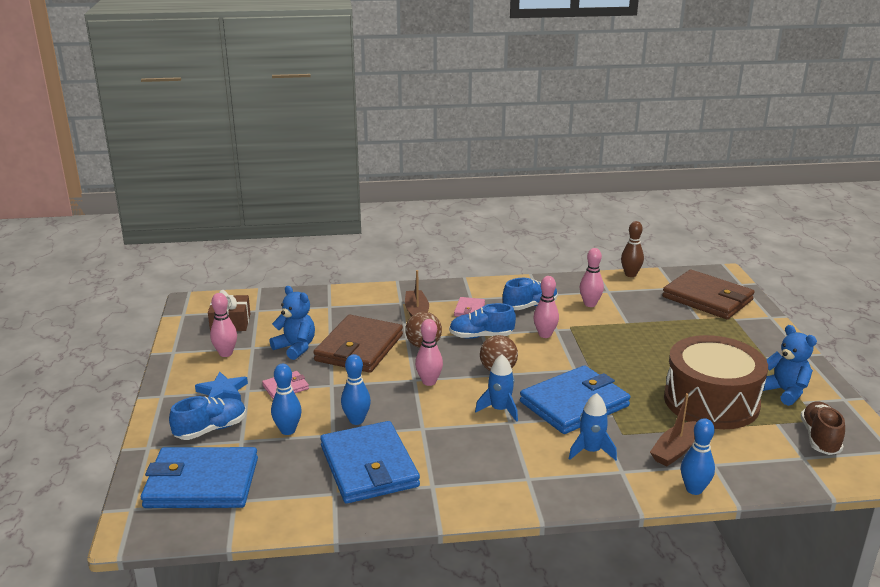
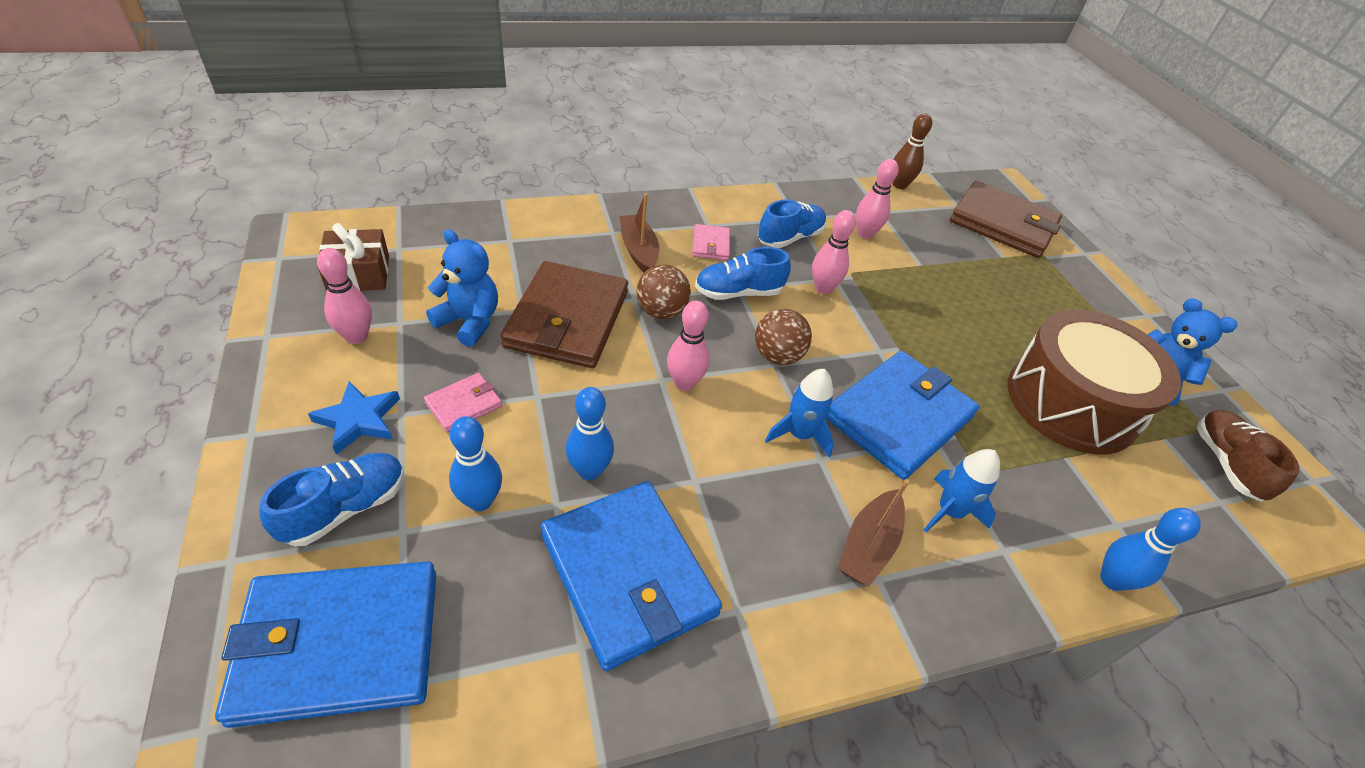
camera: 15 degrees left, 20 degrees up
brown boat [650,393,697,466] -> brown boat moved to [838,479,910,587]

